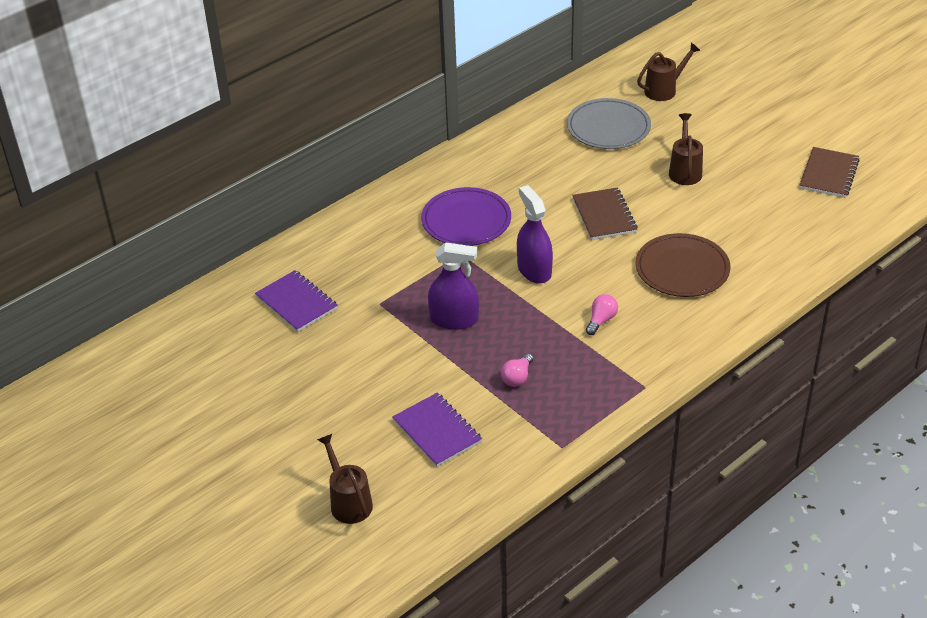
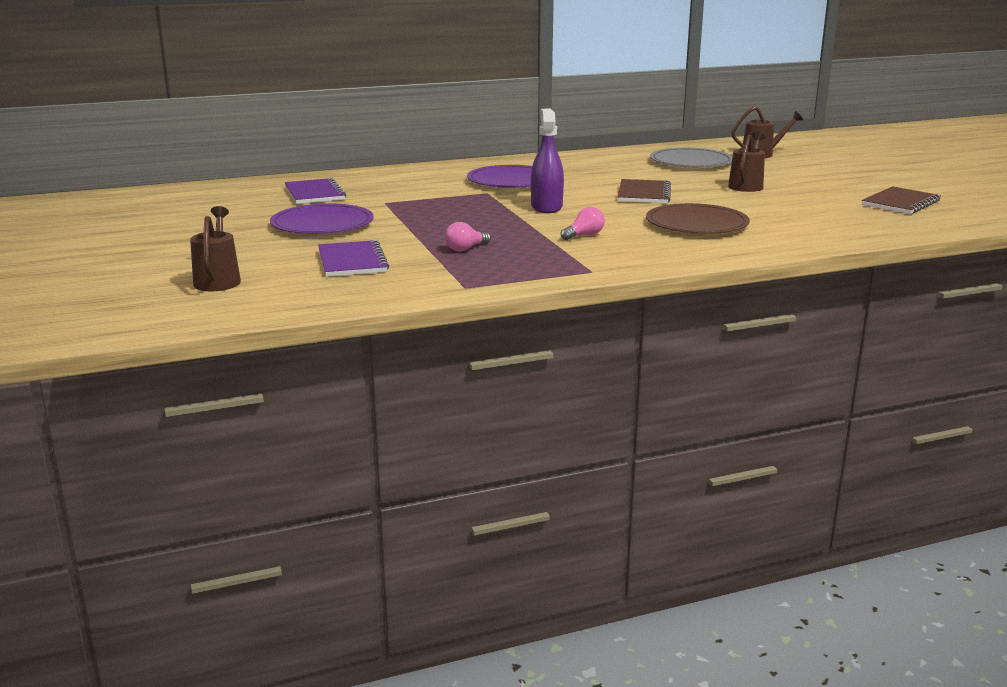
camera: 20 degrees right, 20 degrees down
purple spray bottle [428,242,479,330] -> none
none -> purple plate [270,204,374,234]

